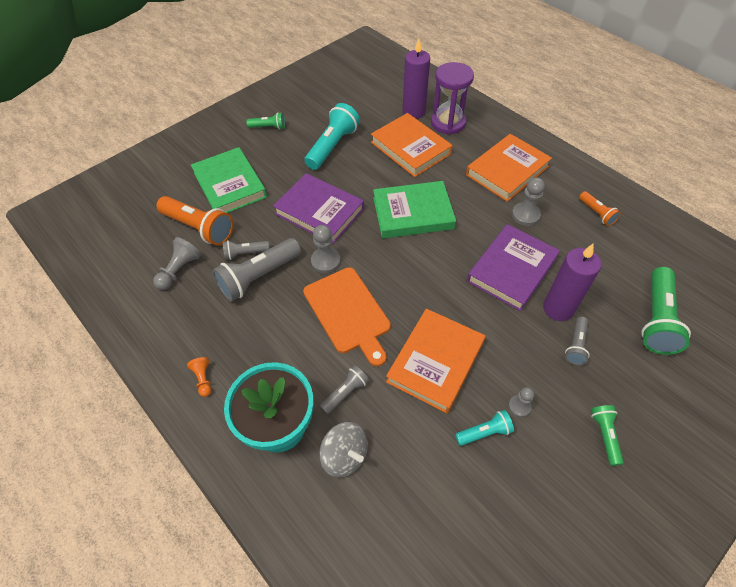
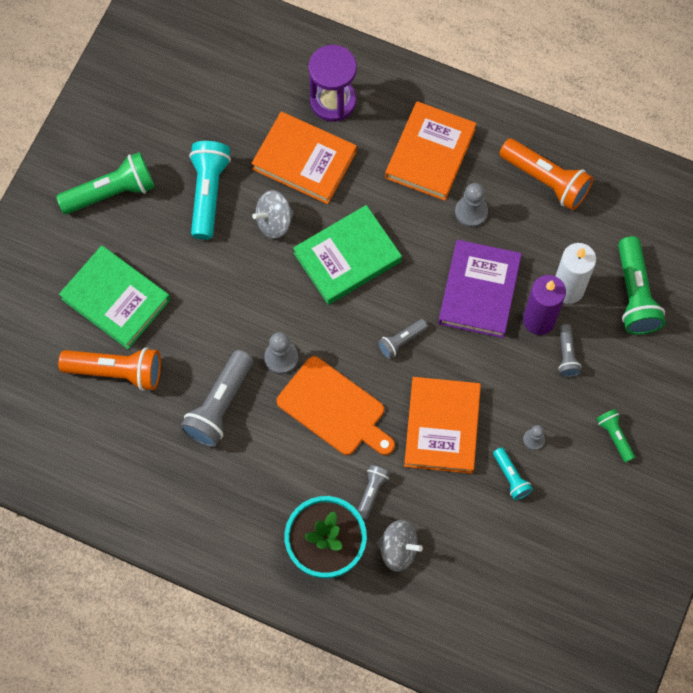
camera: 25 degrees left, 15 degrees up
grey pawn [153,237,201,290] -> none
orange pawn [187,357,212,397] -> none
grey flashlight [223,240,269,260] -> grey flashlight moved to [378,319,428,359]
green flashlight [246,113,285,130] -> green flashlight [56,152,155,214], size x1.88
purple book [273,173,364,244] -> none
purple candle [403,39,430,119] -> none
turquoise flashlight [455,410,514,446] -> turquoise flashlight turned 105 degrees clockwise [493,447,533,500]
orange flashlight [579,191,621,226] -> orange flashlight [499,139,593,210], size x1.88
none -> grey spinning top [252,190,294,239]
none -> white candle [556,243,596,304]

